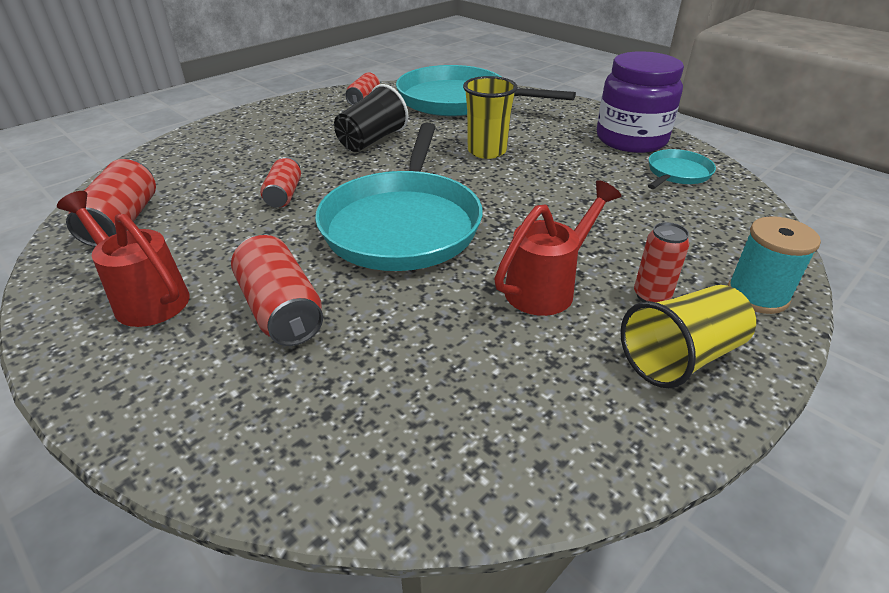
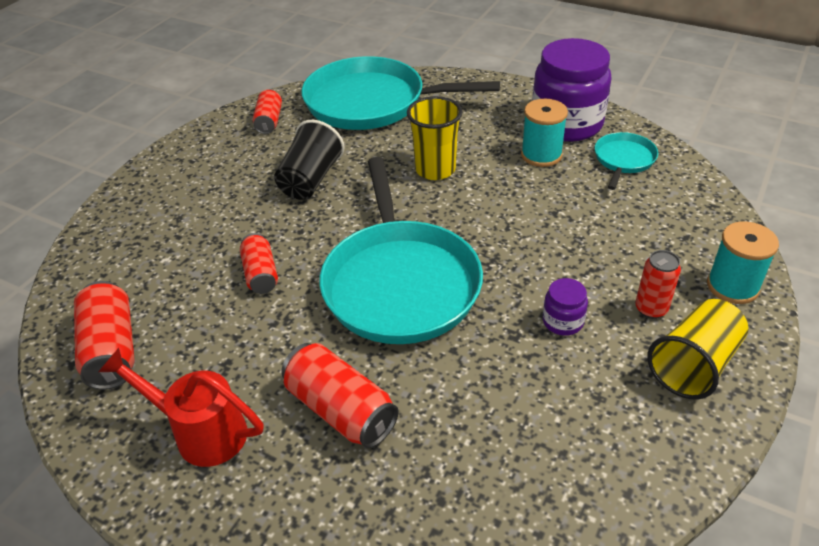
camera: 15 degrees left, 5 degrees up
red watering can [494,180,621,316] -> purple jar [543,278,588,336]
none -> turquoise spool [521,99,568,167]

